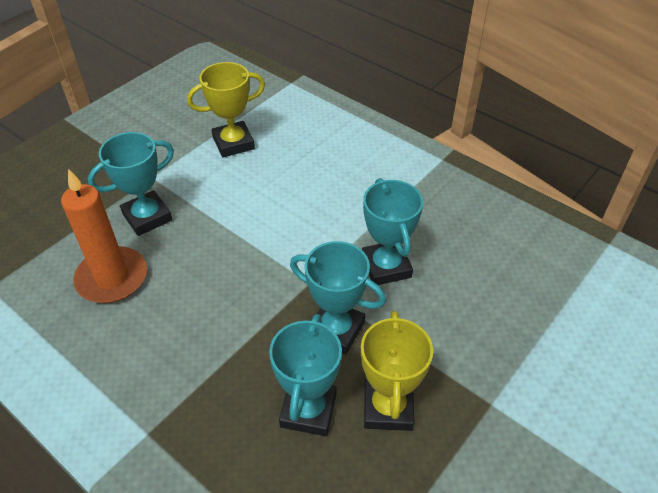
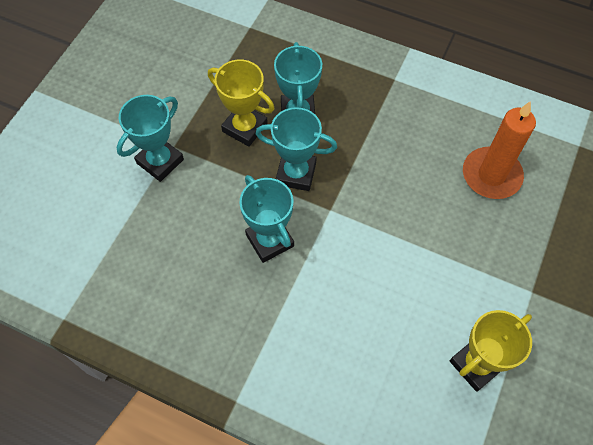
camera: 165 degrees right, 15 degrees up
turquoise trophy [88,132,174,236] -> turquoise trophy moved to [116,95,184,182]
yellow trophy [361,311,433,431] -> yellow trophy turned 45 degrees counterclockwise [208,60,274,147]

